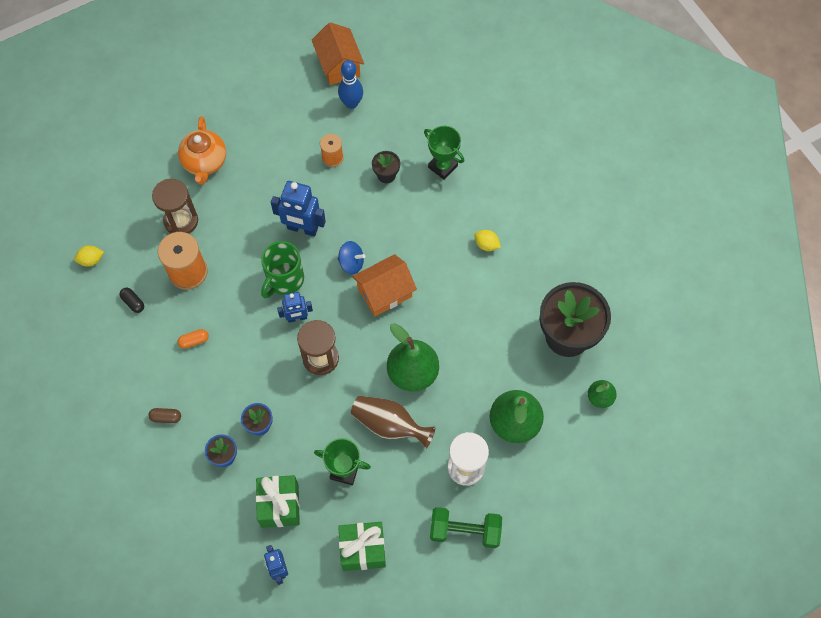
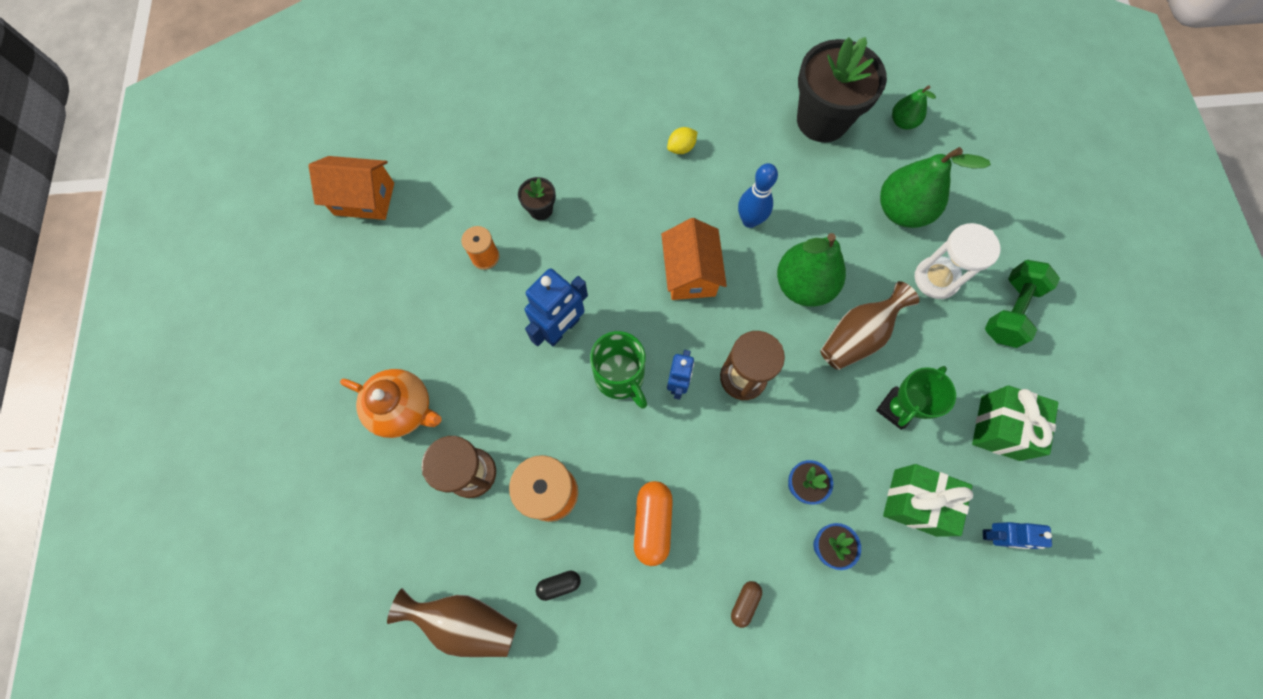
camera: 65 degrees left, 5 degrees up
yellow lemon [74,246,104,267] -> brown vase [387,588,517,657]
orange capsule [178,329,209,349] -> orange capsule [634,481,673,566], size x1.81
blue bowling pin [338,60,363,109] -> blue bowling pin moved to [738,163,778,228]
blue spinning top [338,241,365,274] -> none
green trophy [424,126,464,180] -> none

